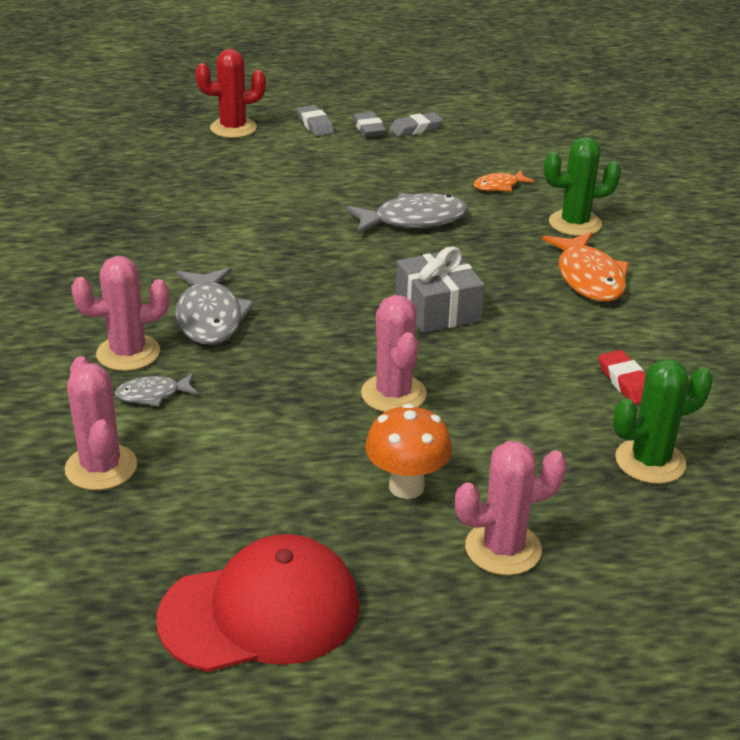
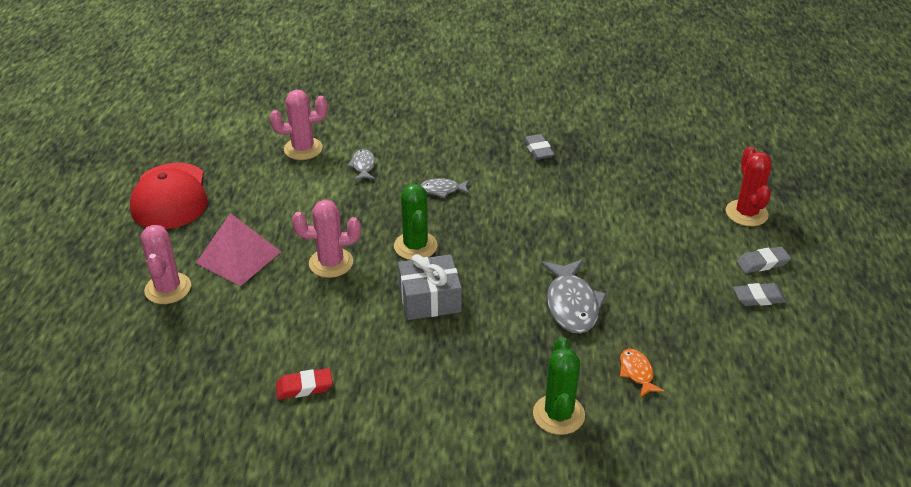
camera: 100 degrees right, 5 degrees up
pink cactus [71,256,170,371] -> none
grey fish [175,267,255,345] -> grey fish [421,178,470,198], size x0.54
orange mushroom [365,403,452,499] -> pink pyramid [196,213,281,286]
grey eraser [389,112,443,137] -> grey eraser moved to [524,134,554,160]
orange fish [542,232,629,302] -> none
green cactus [613,359,713,484] -> green cactus moved to [394,183,438,260]

